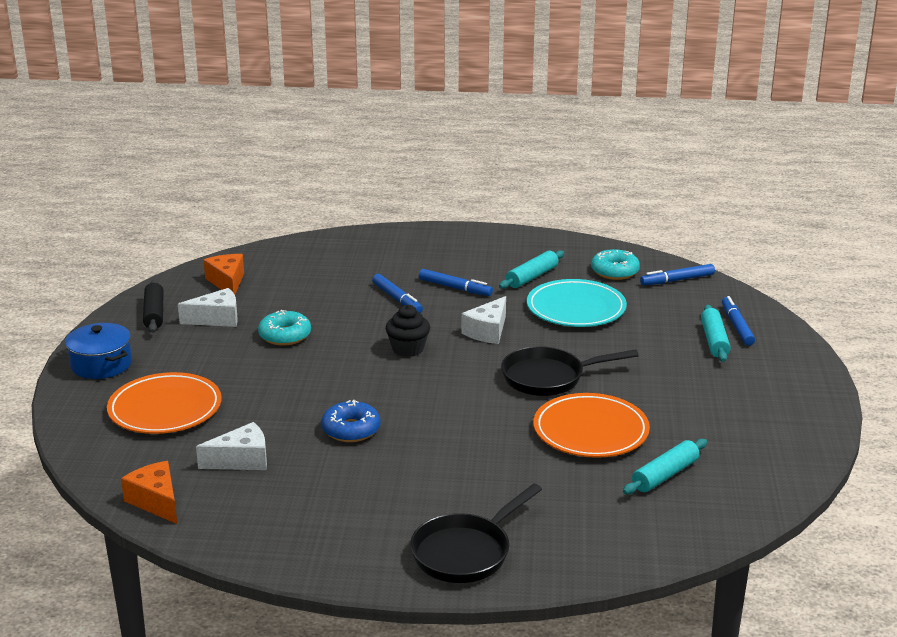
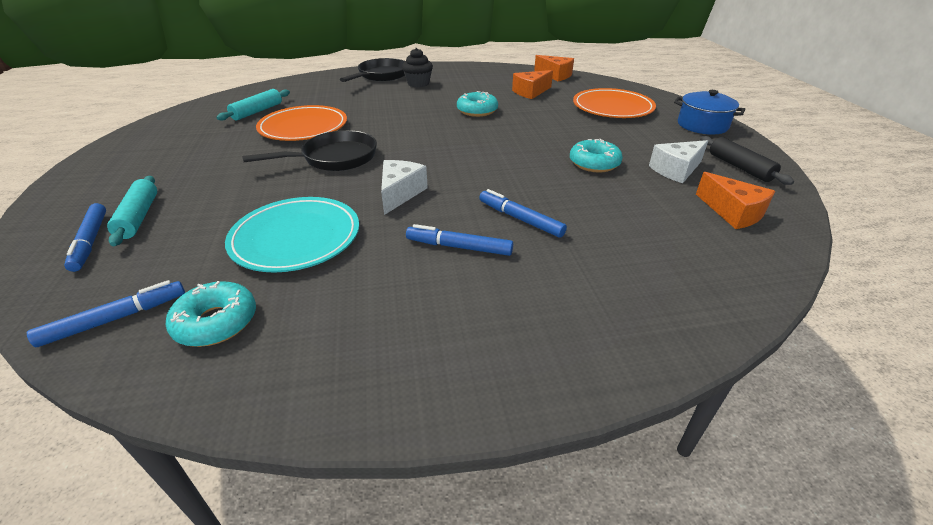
camera: 165 degrees right, 10 degrees up
white cheese [196,422,267,470] -> orange cheese [512,70,553,99]
blue donut [321,400,381,442] -> turquoise donut [457,91,498,117]
black cupcake [386,305,430,357] -> black cupcake moved to [402,48,433,87]
turquoise rolling pin [499,250,564,289] -> none

